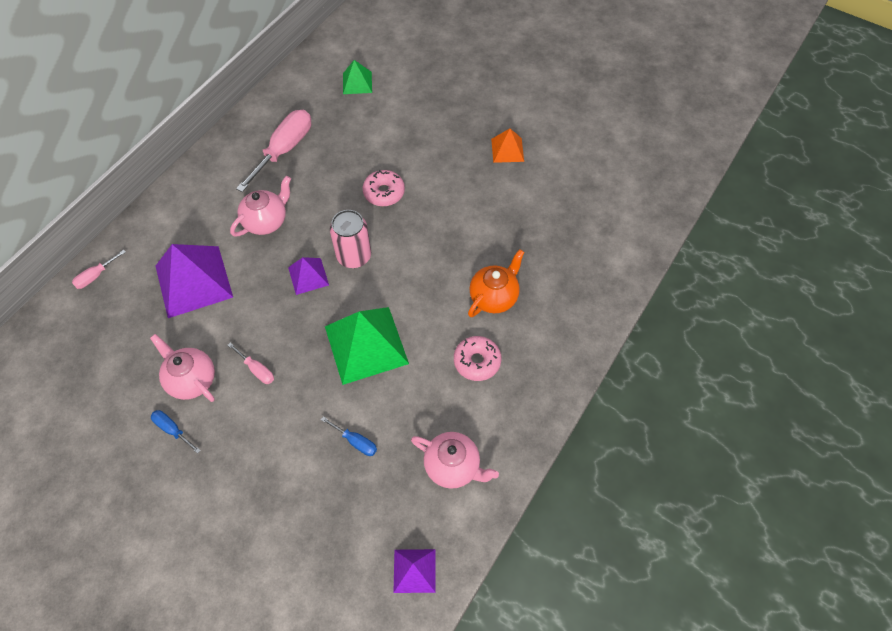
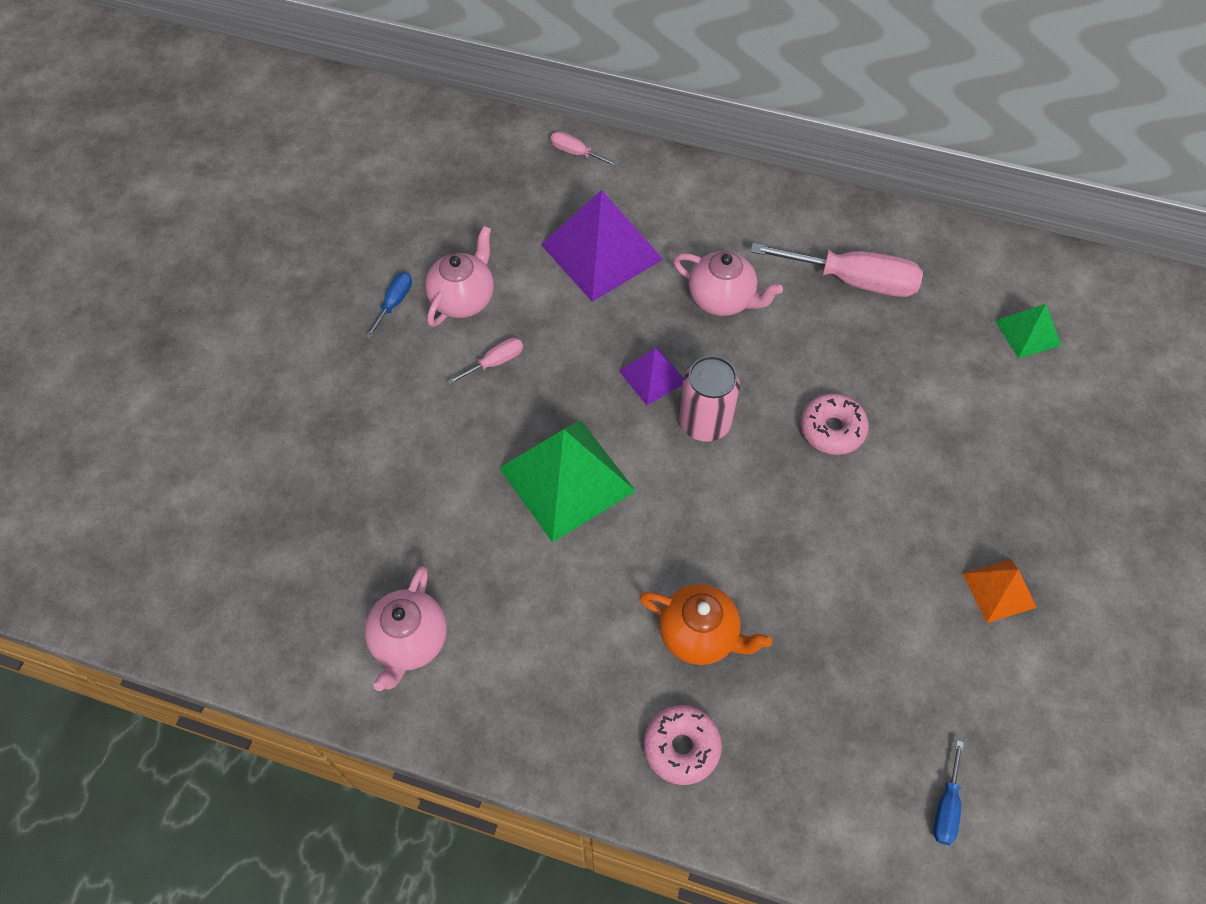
camera: 75 degrees right, 0 degrees up
pink screwdriver [228,342,274,384] -> pink screwdriver turned 150 degrees counterclockwise [447,338,523,385]
blue screwdriver [321,416,377,456] -> blue screwdriver moved to [934,740,964,845]
purple pyramid [393,549,436,593] -> none
pink donut [454,336,501,381] -> pink donut moved to [643,705,722,785]

